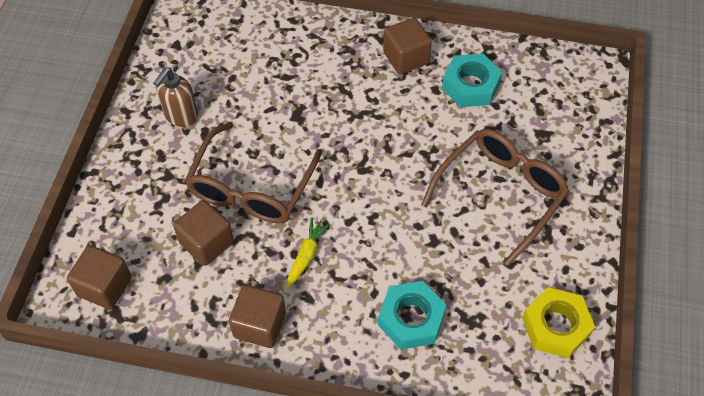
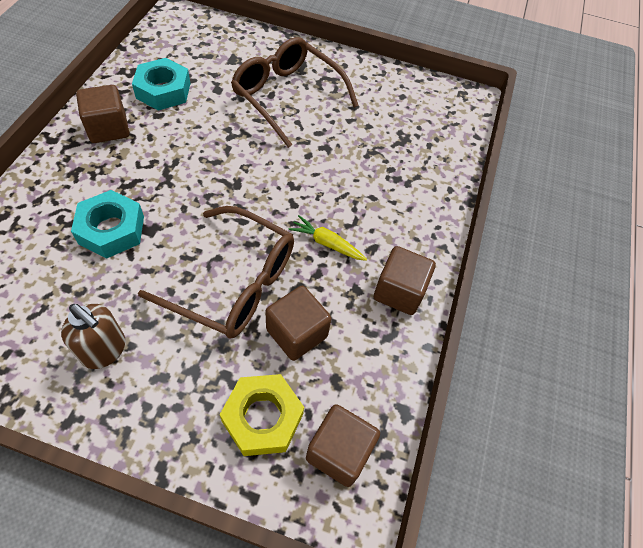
camera: 90 degrees left, 0 degrees up
turquoise nut [378,281,446,350] -> turquoise nut moved to [71,190,144,259]
yellow nut [522,287,595,358] -> yellow nut moved to [220,374,304,456]

